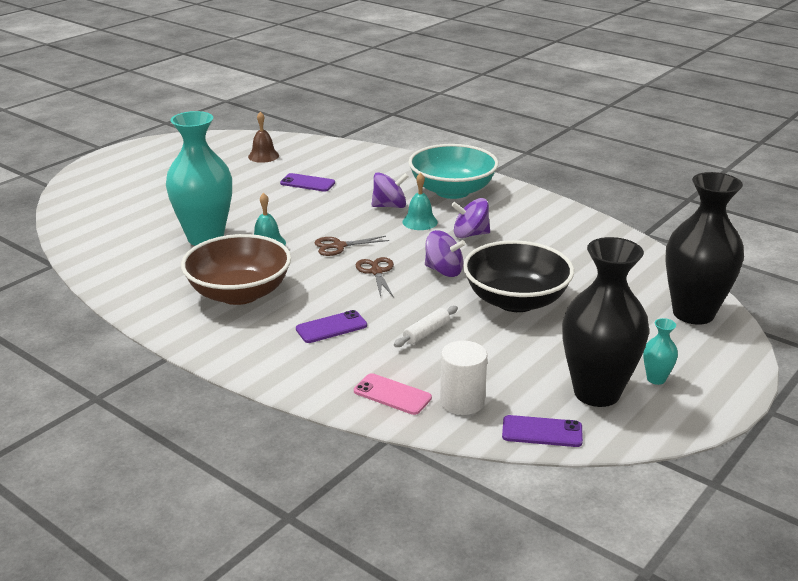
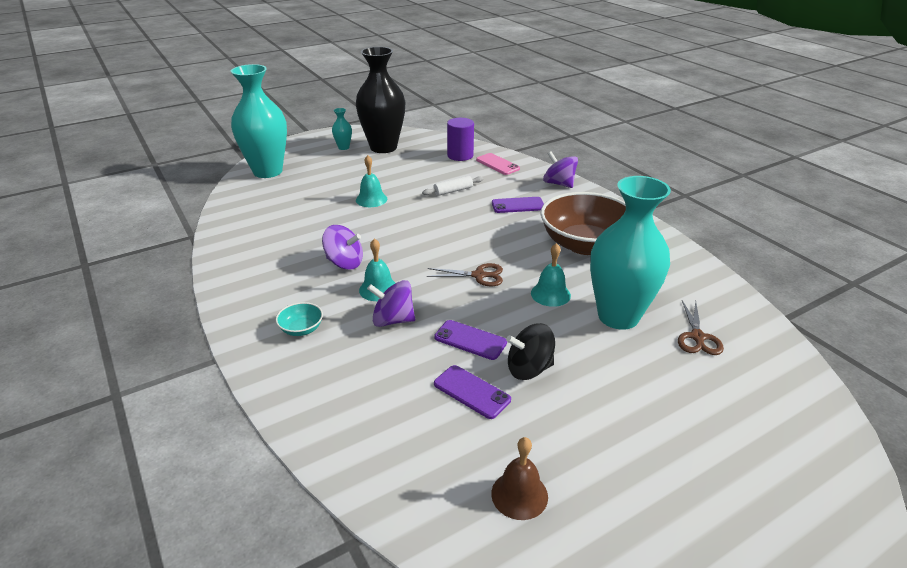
camera: 160 degrees left, 5 degrees up
brown scissors [356,257,394,297] -> brown scissors moved to [678,300,724,355]
turquoise bowl [409,144,498,199] -> turquoise bowl [276,302,323,336], size x0.40
purple spinning top [425,230,466,277] -> purple spinning top moved to [543,152,578,188]
white cylinder [440,341,487,415] -> purple cylinder [447,118,474,161]
black bowl [463,240,574,312] -> turquoise bell [356,155,387,207]
purple phone [502,415,583,447] -> purple phone moved to [434,320,507,360]
black vase [665,172,744,325] -> turquoise vase [231,64,287,178]
none -> black spinning top [506,323,555,380]

